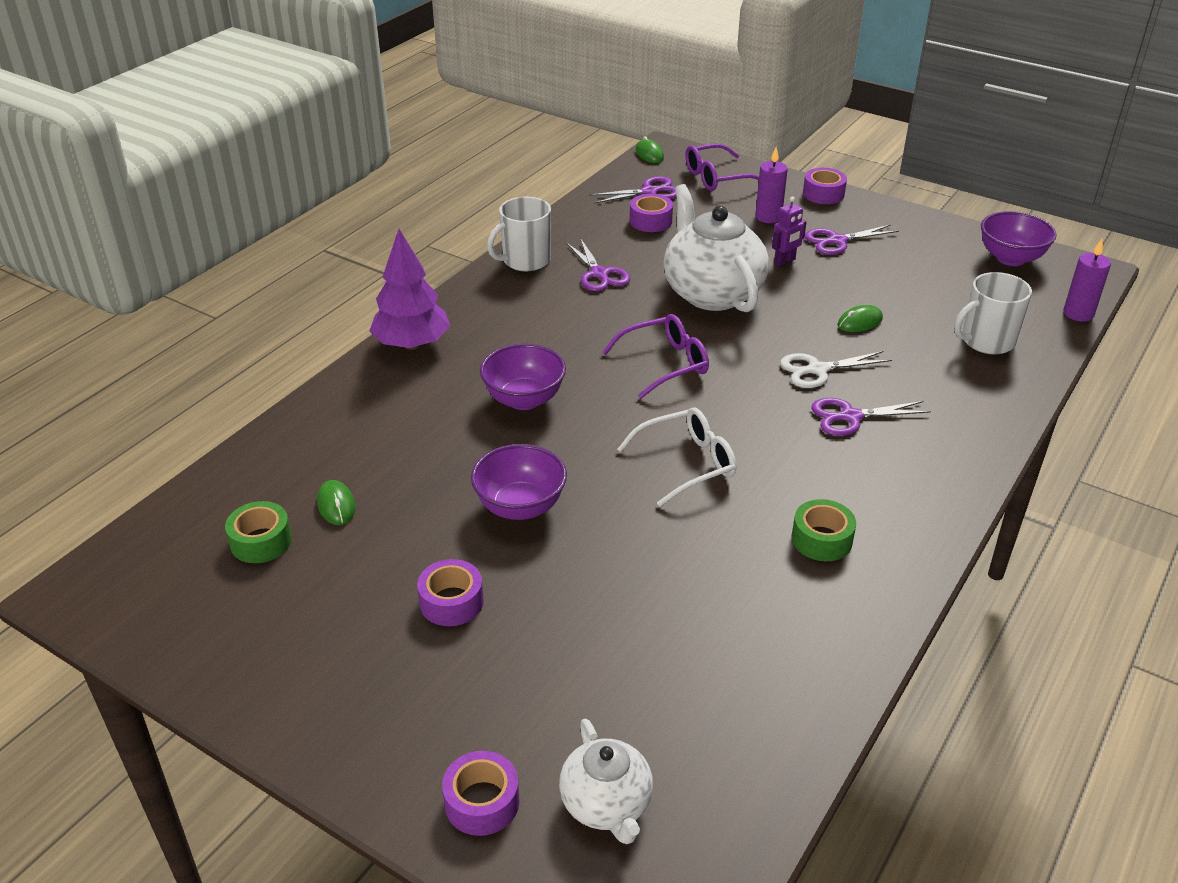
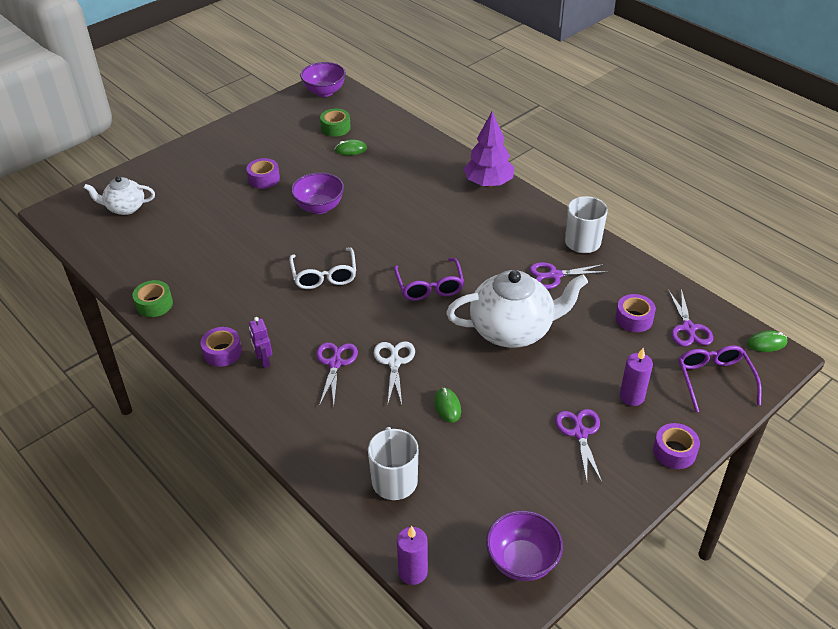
camera: 105 degrees right, 5 degrees up
purple tape [442,751,519,836] -> purple tape moved to [200,327,242,367]
purple bowl [480,343,566,410] -> purple bowl moved to [300,62,346,97]
purple robot [772,197,806,266] -> purple robot moved to [249,317,272,368]
green tape [792,499,856,561] -> green tape moved to [133,280,173,317]

